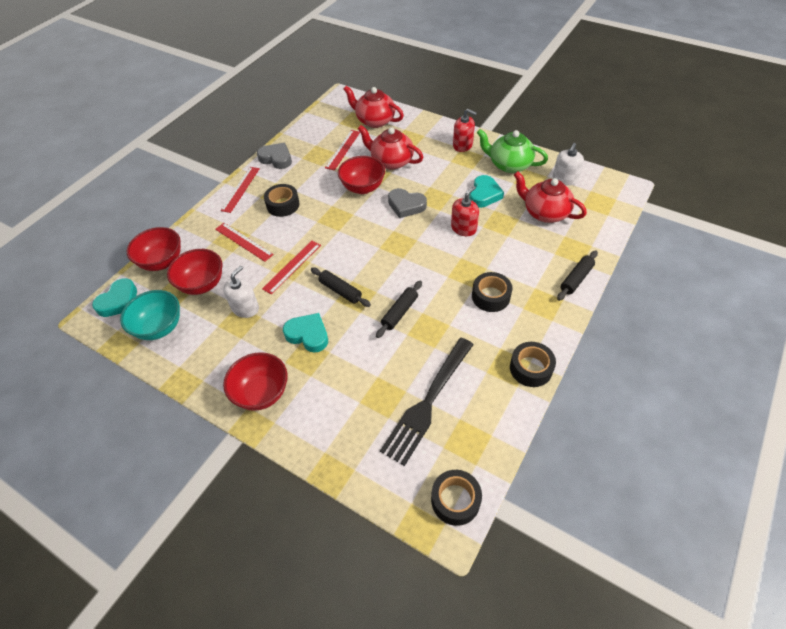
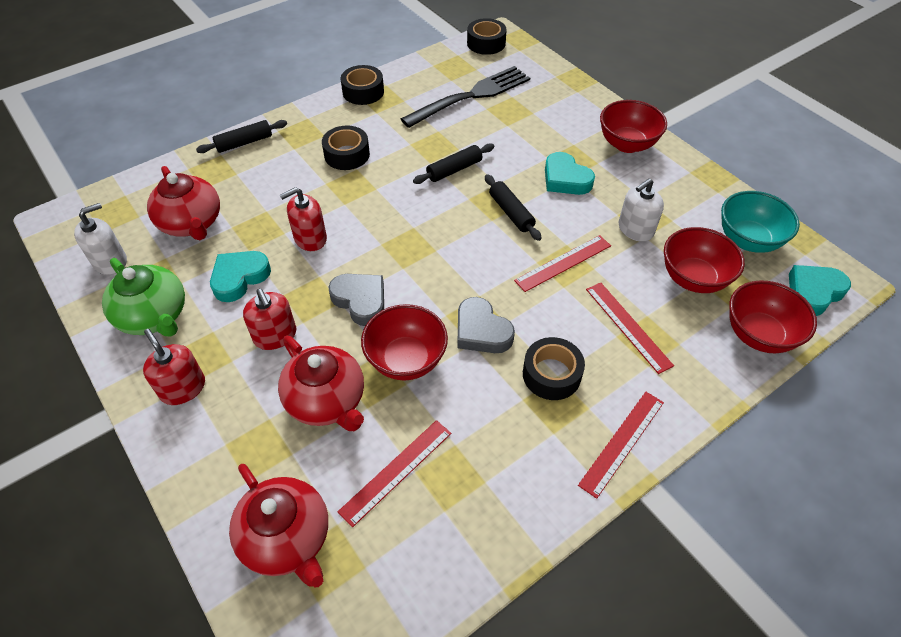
camera: 160 degrees left, 0 degrees up
grey heart [257,143,292,169] -> grey heart moved to [457,297,515,353]
none -> red soap dispenser [243,289,296,350]

